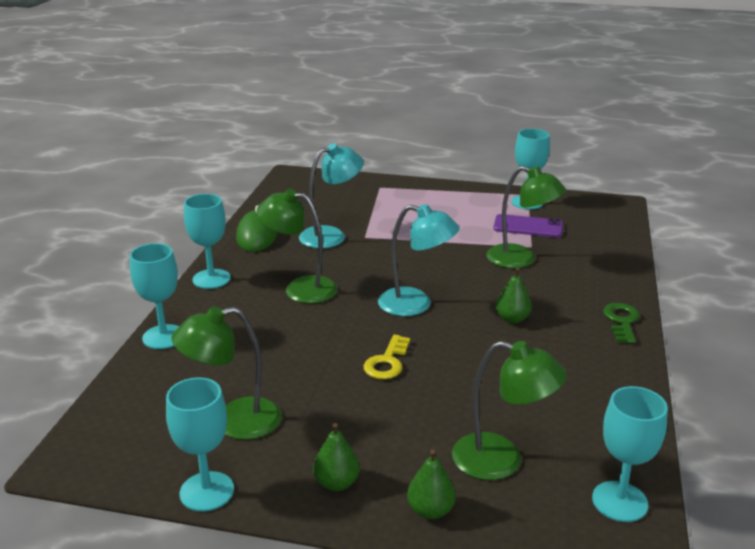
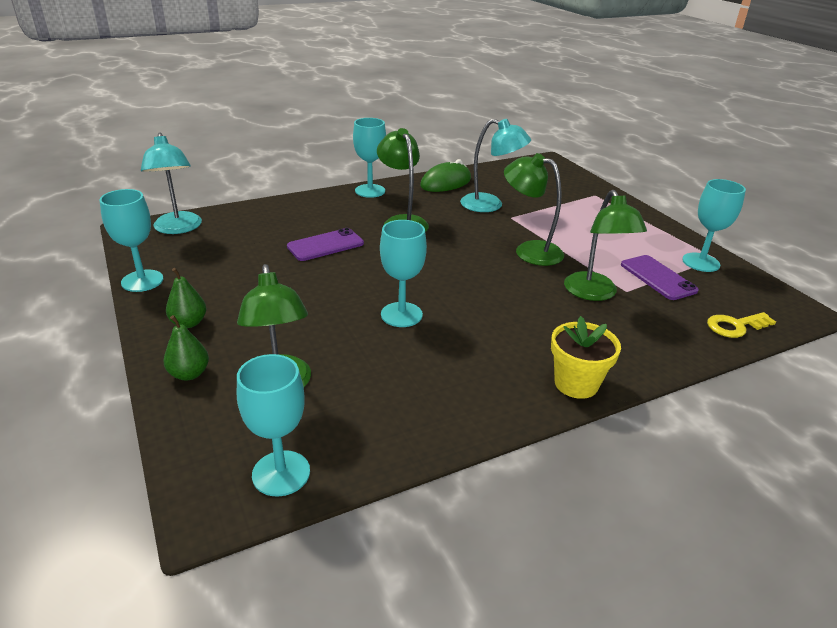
camera: 50 degrees right, 5 degrees up
turquoise goblet [130,243,179,349] -> turquoise goblet moved to [380,220,427,327]
green lamp [172,306,282,440] -> green lamp moved to [504,153,564,266]
yellow key [364,334,410,379] -> yellow key moved to [707,312,776,338]
turquoise lamp [378,204,460,316] -> turquoise lamp moved to [141,132,202,234]
green pear [496,267,532,324] -> none
green key [603,303,640,343] -> yellow flower pot [551,316,621,399]
none -> purple phone [287,228,364,261]

